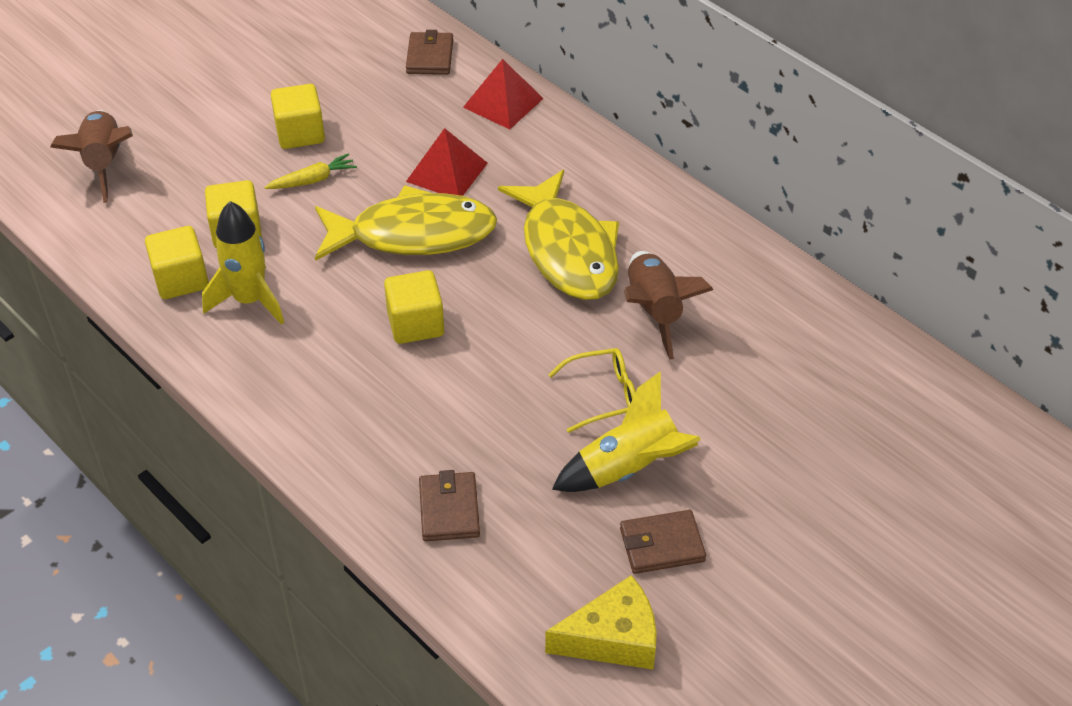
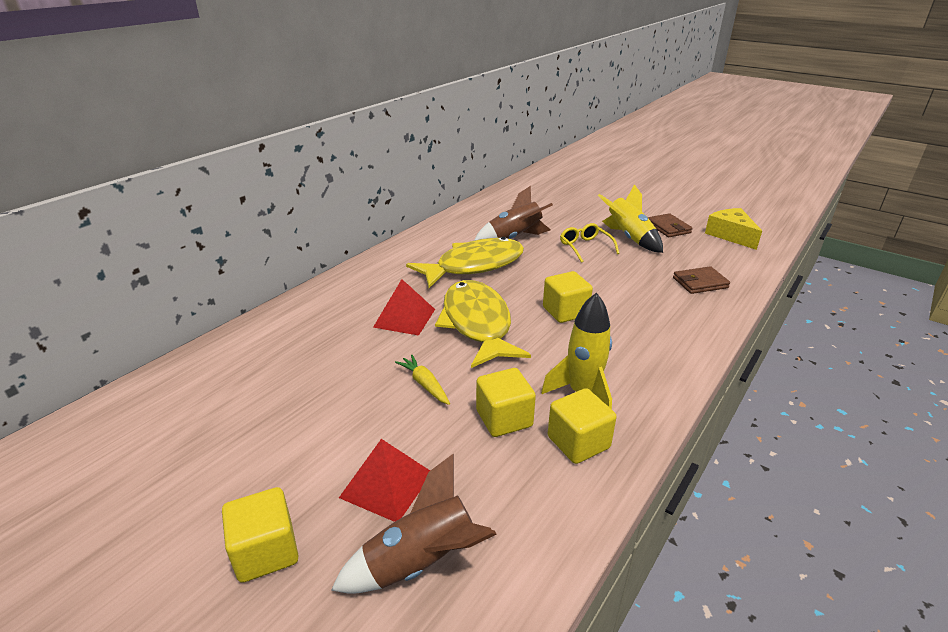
camera: 100 degrees left, 15 degrees down
yellow cube [271,84,325,149] -> yellow cube moved to [222,487,299,583]
brown wallet [406,30,453,75] -> none
red pyramid [463,59,544,129] -> red pyramid moved to [339,439,430,522]

